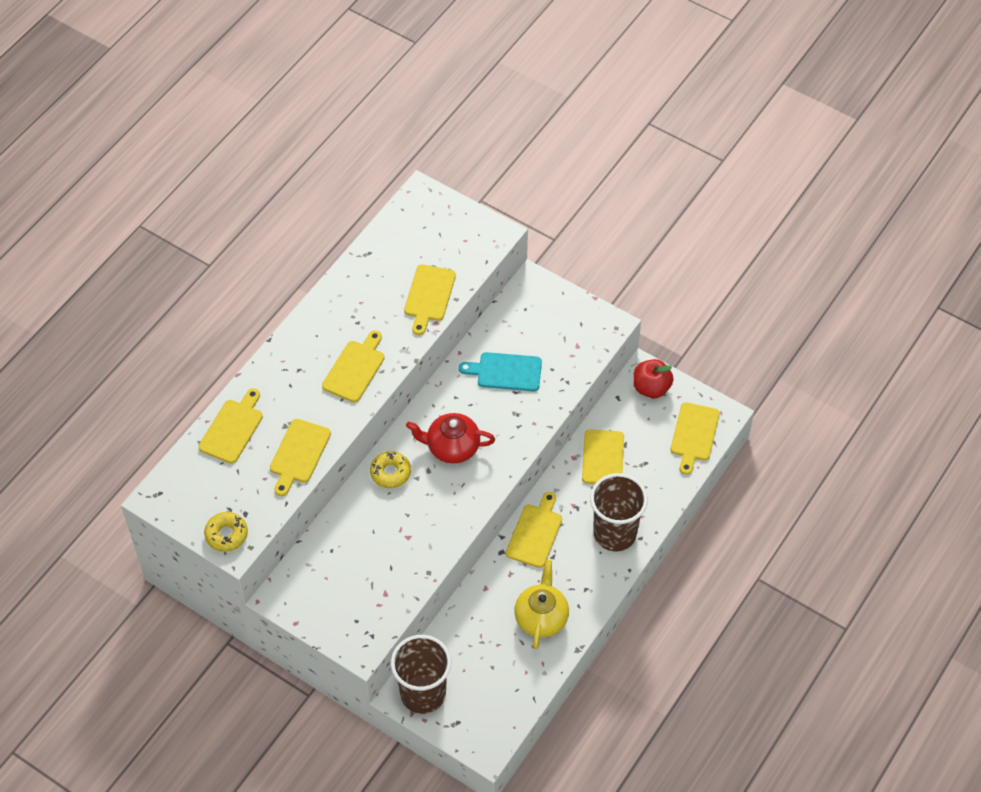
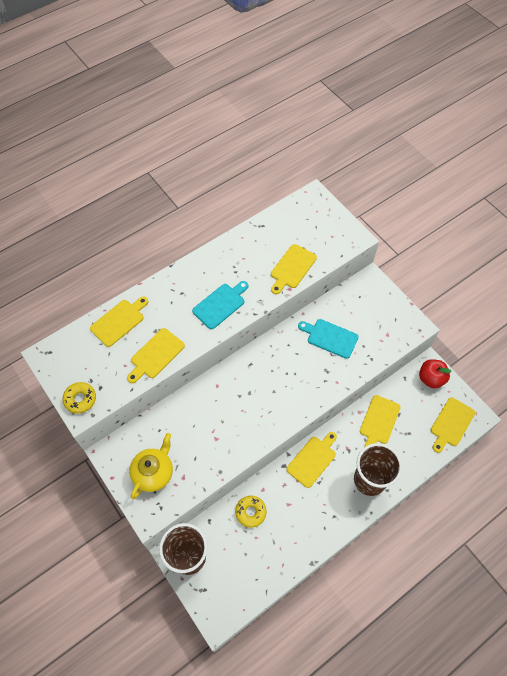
camera: 20 degrees right, 5 degrees up
yellow cutting board [322,330,385,402] -> turquoise cutting board [192,281,248,329]
yellow donut [370,451,411,488] -> yellow donut moved to [235,496,267,528]
red teapot [406,413,495,464] -> none
yellow teapot [514,560,569,649] -> yellow teapot moved to [129,433,173,499]

